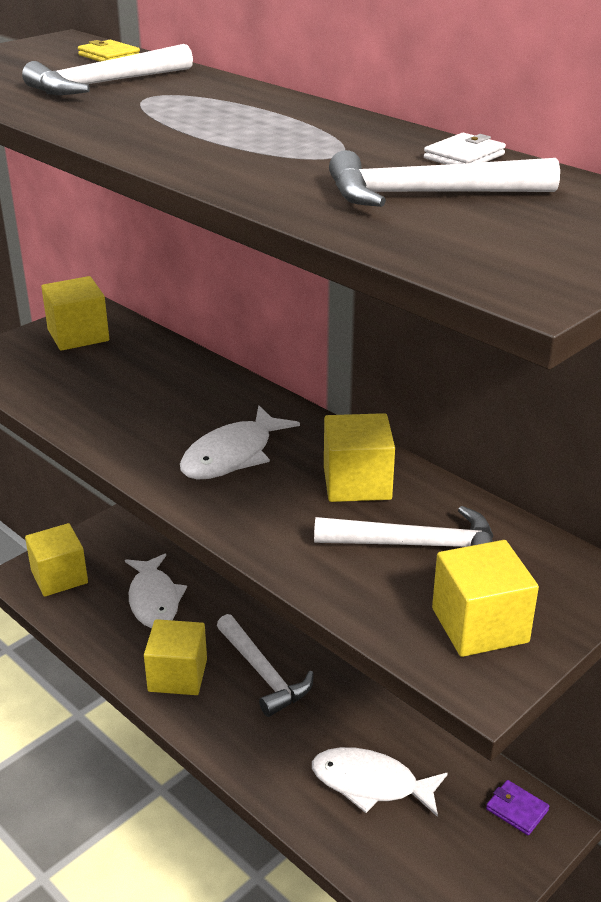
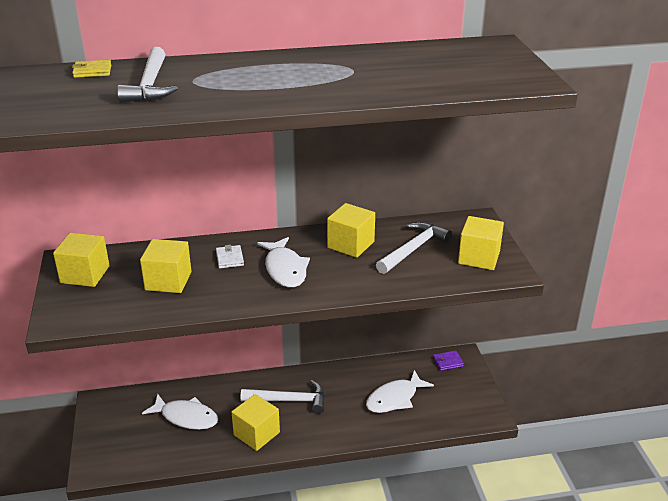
camera: 55 degrees left, 0 degrees up
yellow cube [25,523,88,597] -> yellow cube moved to [140,239,192,293]
white hammer [329,150,560,207] -> none
white wallet [424,133,506,165] -> white wallet moved to [216,245,244,268]

